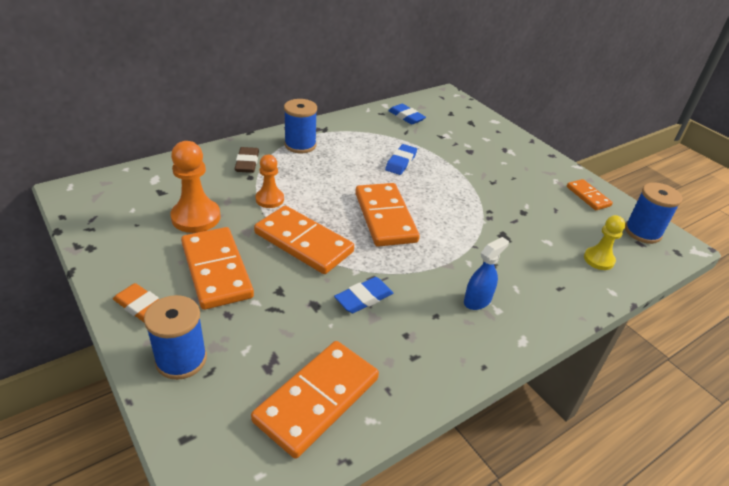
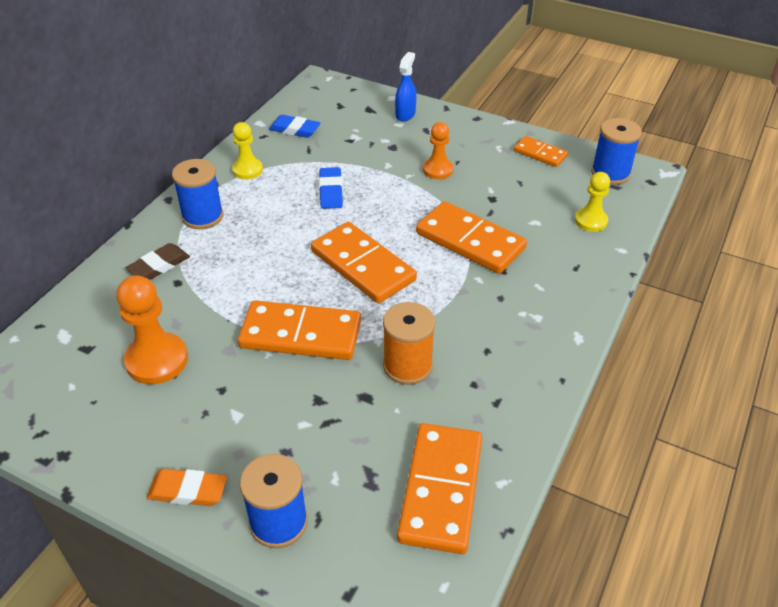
camera: 25 degrees left, 5 degrees up
orange domino [181,227,254,310] -> orange domino moved to [416,201,527,274]
brown eraser [235,147,259,173] -> brown eraser turned 75 degrees clockwise [125,243,190,280]
orange pawn [256,155,284,208] -> orange pawn moved to [423,122,453,179]
blue eraser [334,277,393,313] -> orange spool [383,302,435,385]
blue spray bottle [464,237,509,310] -> blue spray bottle moved to [395,52,416,122]
none -> yellow pawn [232,122,263,179]

